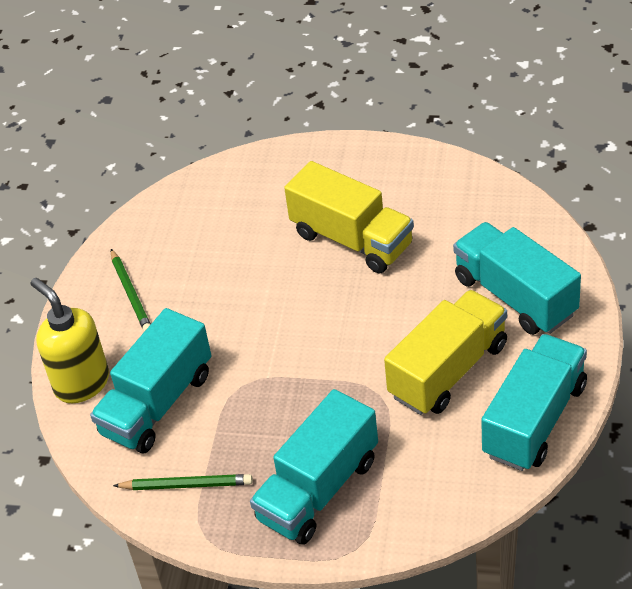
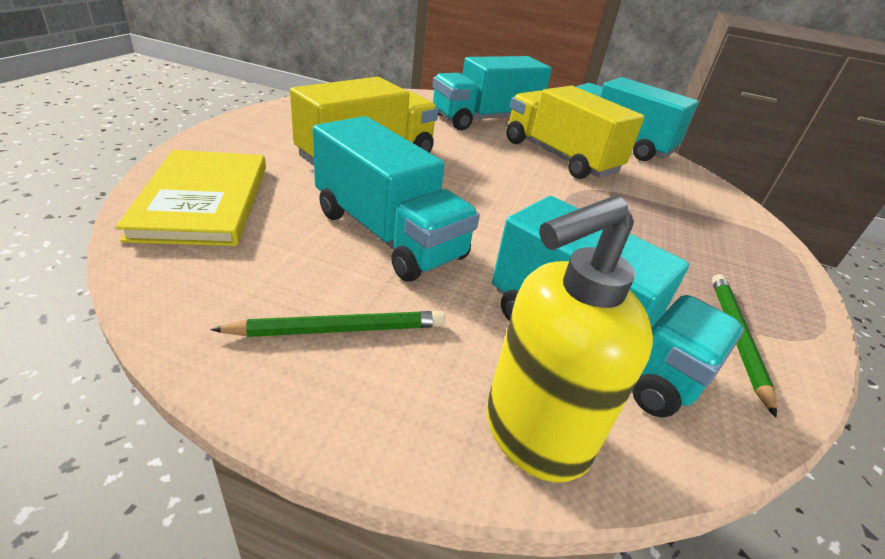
camera: 90 degrees left, 10 degrees down
turquoise truck [250,389,378,545] -> turquoise truck moved to [313,116,480,282]
none -> yellow book [116,150,266,246]

